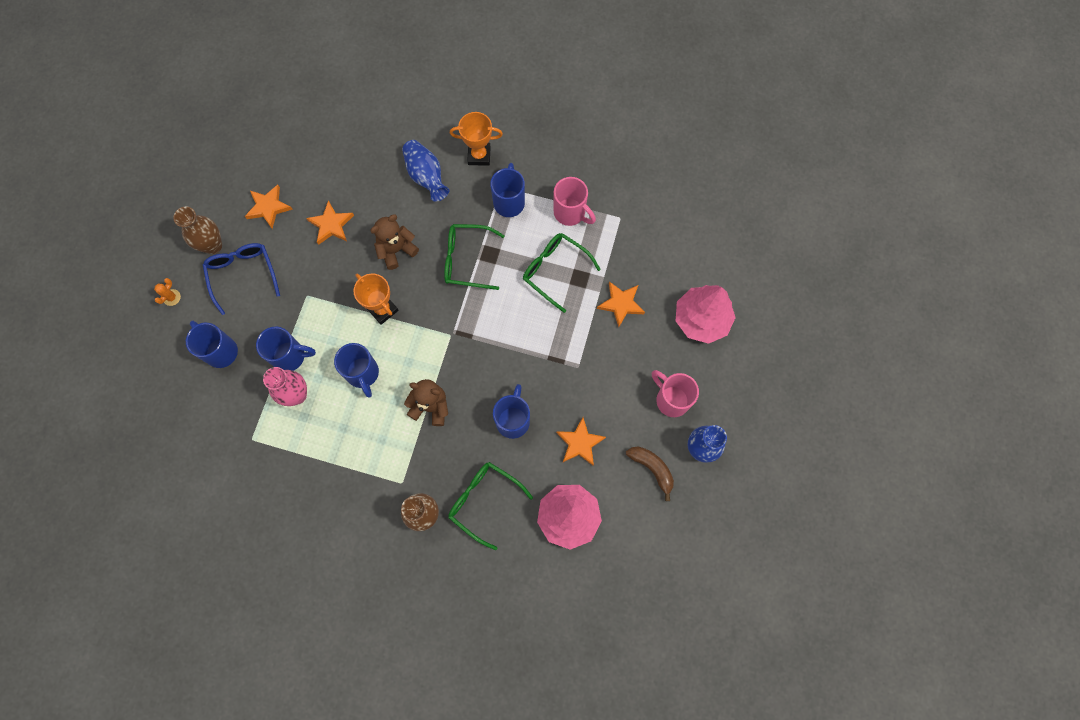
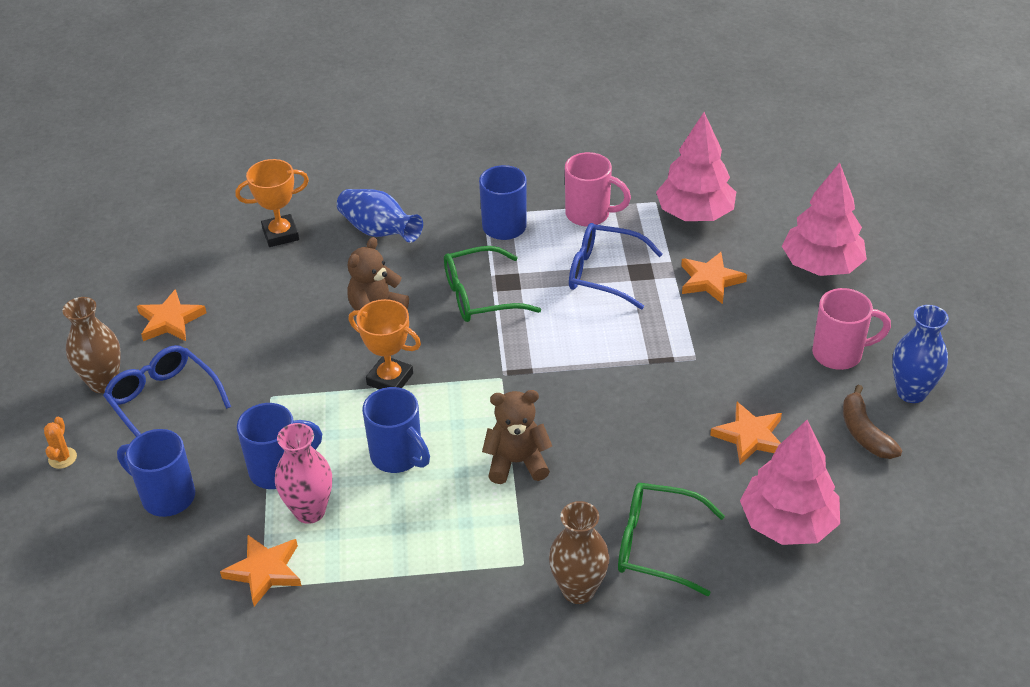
camera: 20 degrees left, 30 degrees down
orange star [306,200,354,245] -> orange star moved to [220,535,302,606]
orange trophy [450,112,503,166] -> orange trophy moved to [235,159,309,247]
blue mug [493,384,530,439] -> none
green glasses [523,233,601,313] -> blue glasses [569,223,663,309]
brown banana [626,446,674,501] -> brown banana turned 135 degrees counterclockwise [843,385,902,459]
pink mug [652,370,699,417] -> pink mug turned 150 degrees clockwise [812,288,891,370]
none -> pink tree [656,112,736,221]

